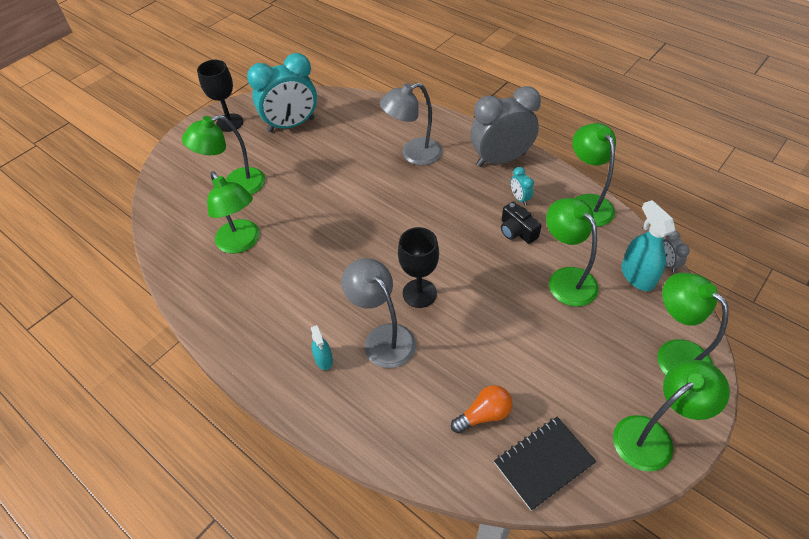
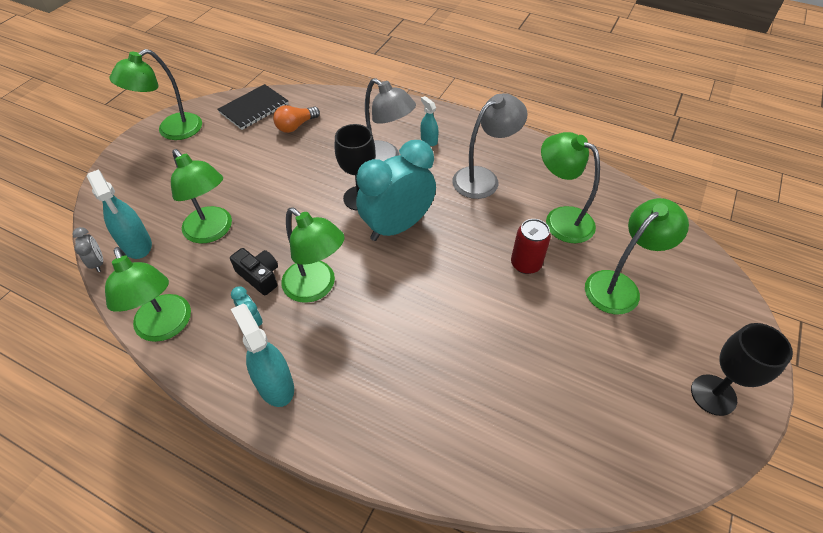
camera: 165 degrees right, 0 degrees up
turquoise clock [247,53,317,132] -> turquoise clock moved to [356,140,436,241]
grey lamp [380,83,442,165] -> grey lamp moved to [453,93,527,199]
grey clock [470,86,541,167] -> turquoise spray bottle [231,304,294,407]
green lamp [658,273,729,375] -> green lamp moved to [281,208,345,303]
none -> red can [511,219,551,274]

